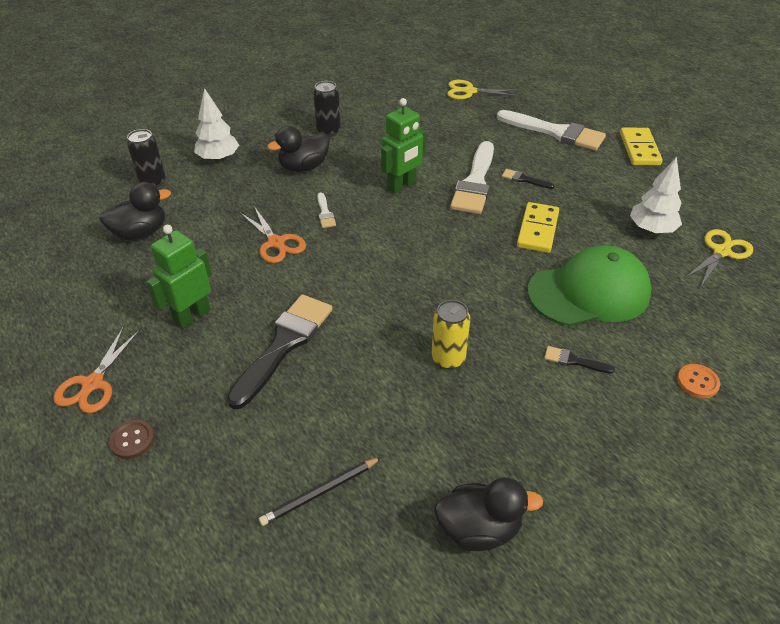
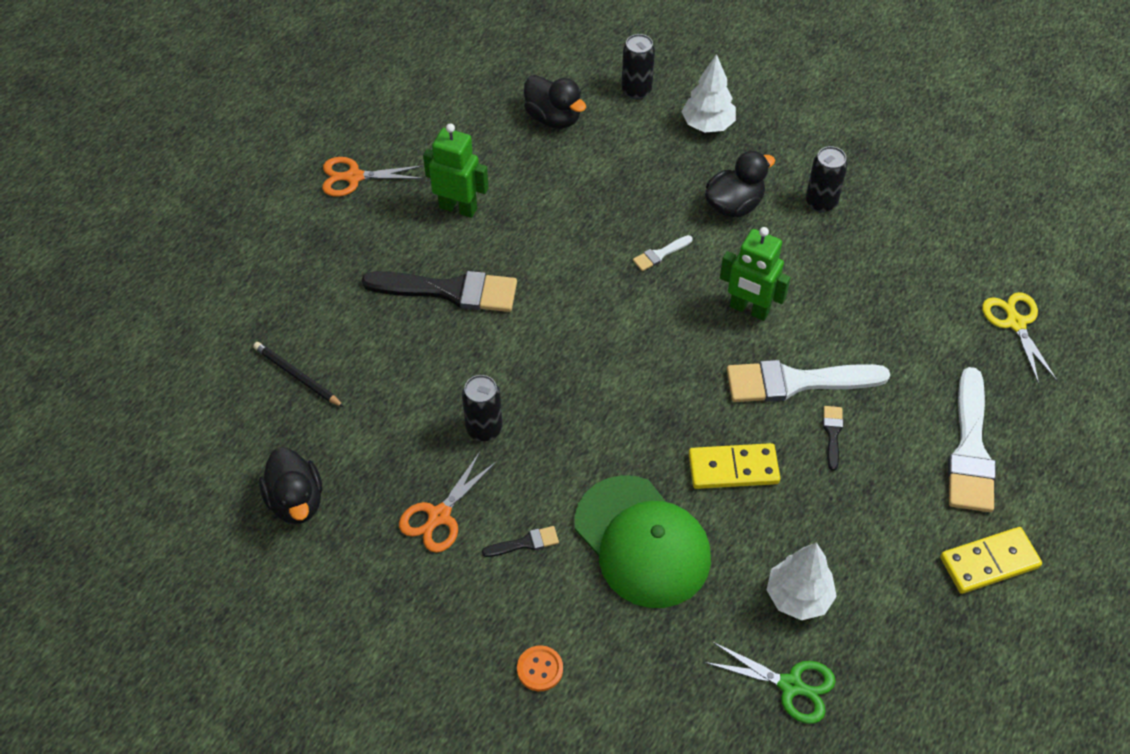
camera: 70 degrees right, 10 degrees up
brown button [109,420,154,459] -> none
orange scissors [240,206,306,263] -> orange scissors moved to [399,452,497,553]
black duck [267,126,330,172] -> black duck turned 105 degrees clockwise [705,151,775,218]
yellow can [431,300,470,369] -> black can [462,375,502,442]
black brush [544,346,615,374] -> black brush turned 75 degrees clockwise [482,526,559,557]
yellow scissors [685,229,753,286] -> green scissors [704,642,836,724]

